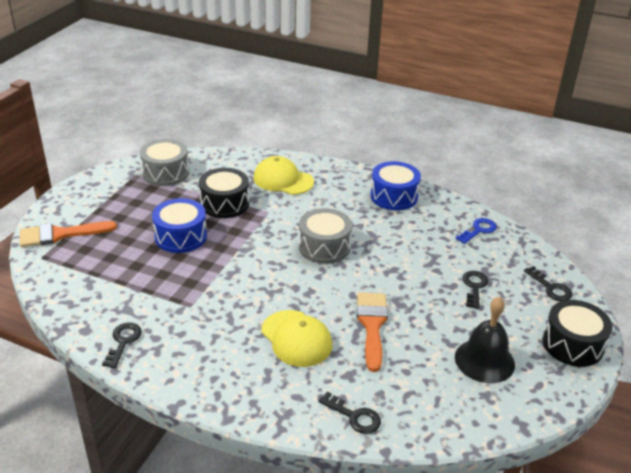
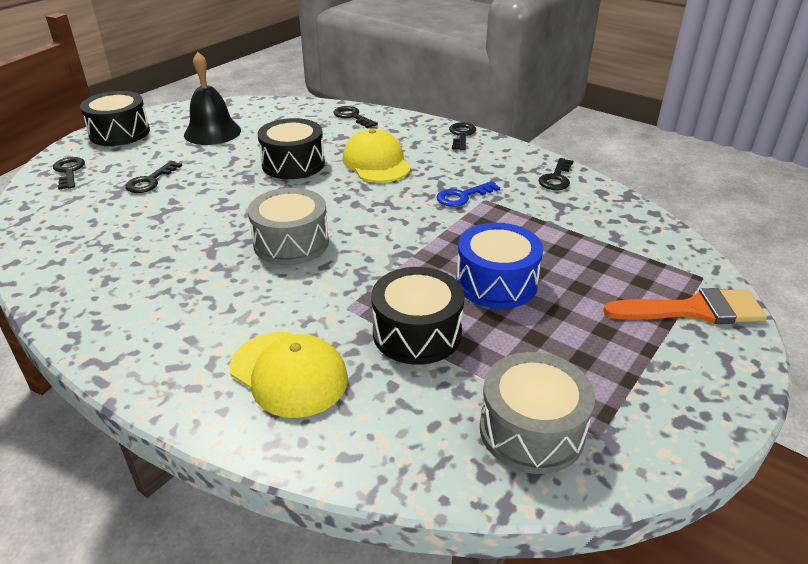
camera: 165 degrees left, 0 degrees up
orange brush [357,292,388,372] -> black drum [257,118,325,179]
blue drum [370,161,421,210] -> none
blue key [456,218,497,244] -> blue key moved to [437,181,500,207]
none -> black key [449,122,476,150]

